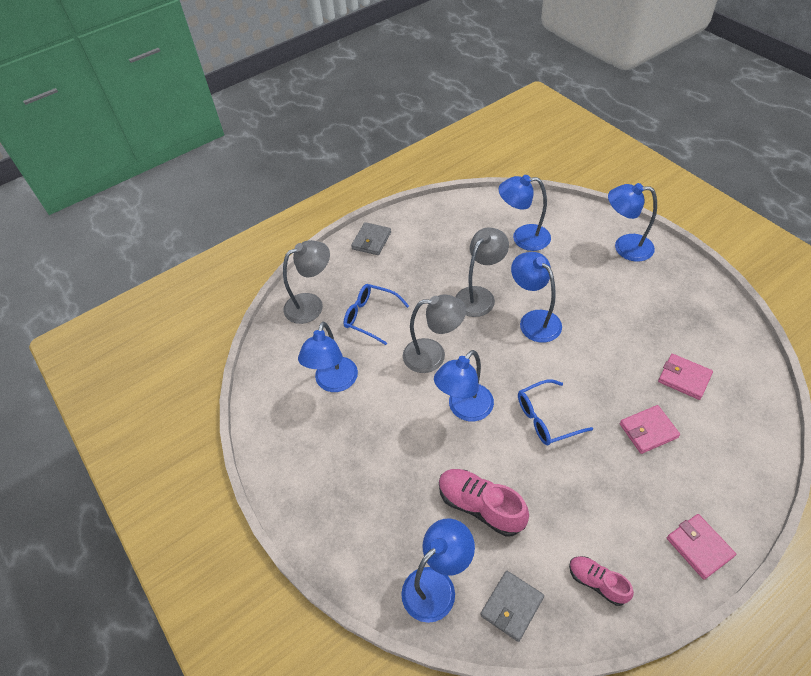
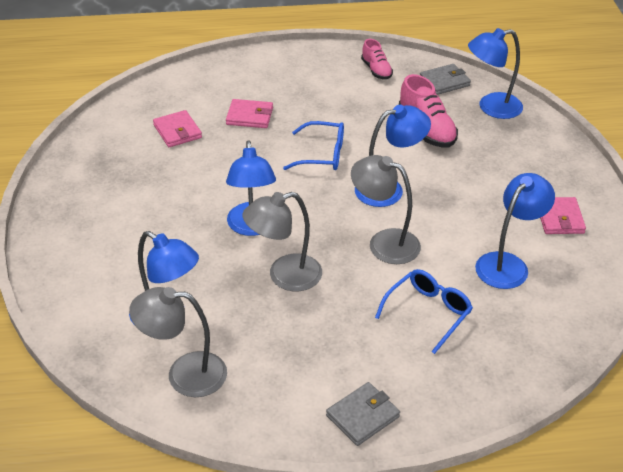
camera: 155 degrees left, 10 degrees down
grey lamp [283,240,330,324] -> grey lamp moved to [129,287,227,397]
blue glasses [343,284,409,345] -> blue glasses turned 105 degrees counterclockwise [375,269,473,354]
blue lamp [608,183,657,262] -> none
pink wallet [667,514,736,580] -> pink wallet moved to [540,197,586,234]

